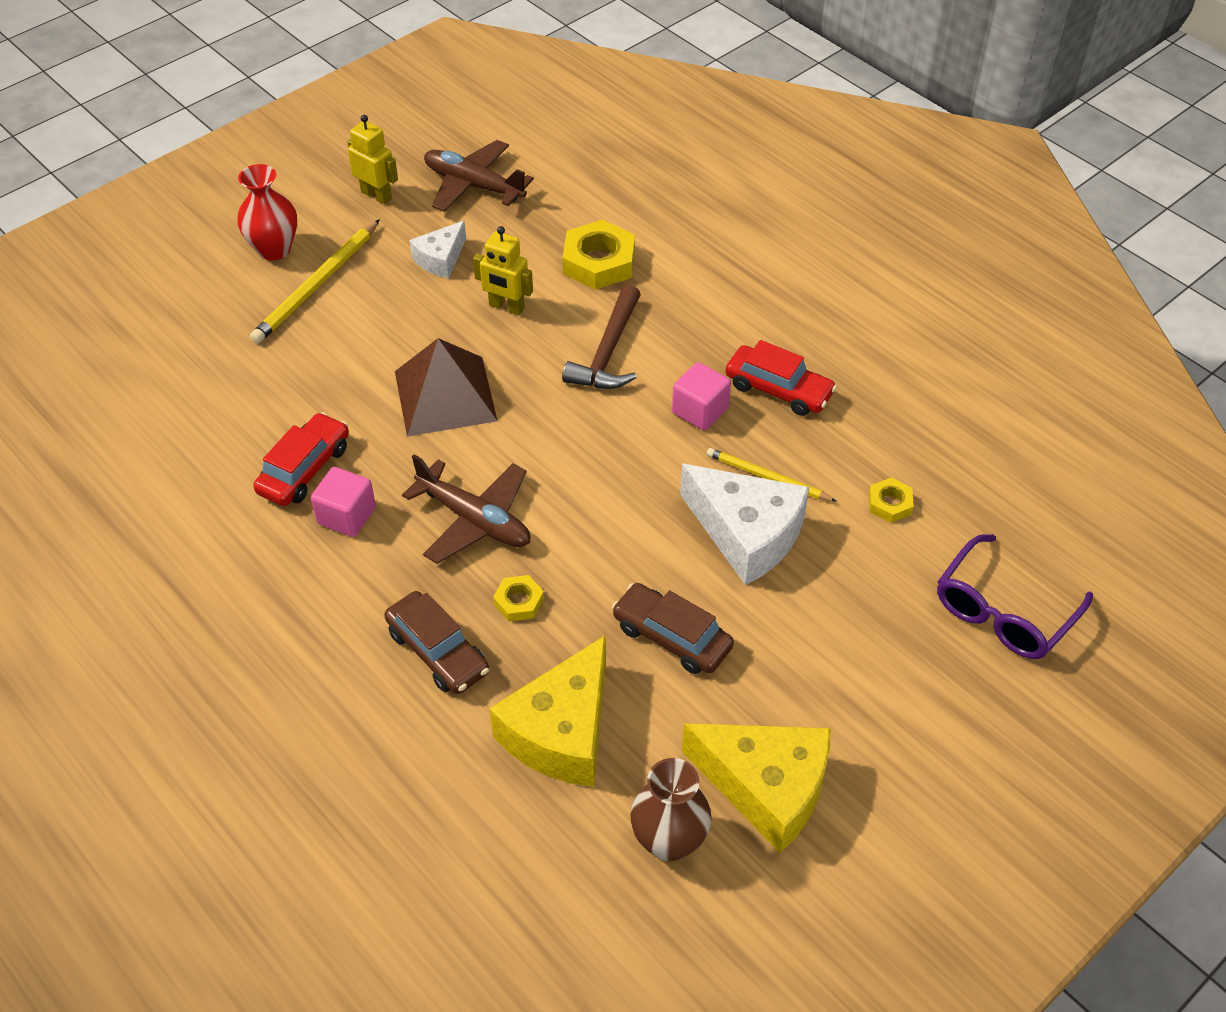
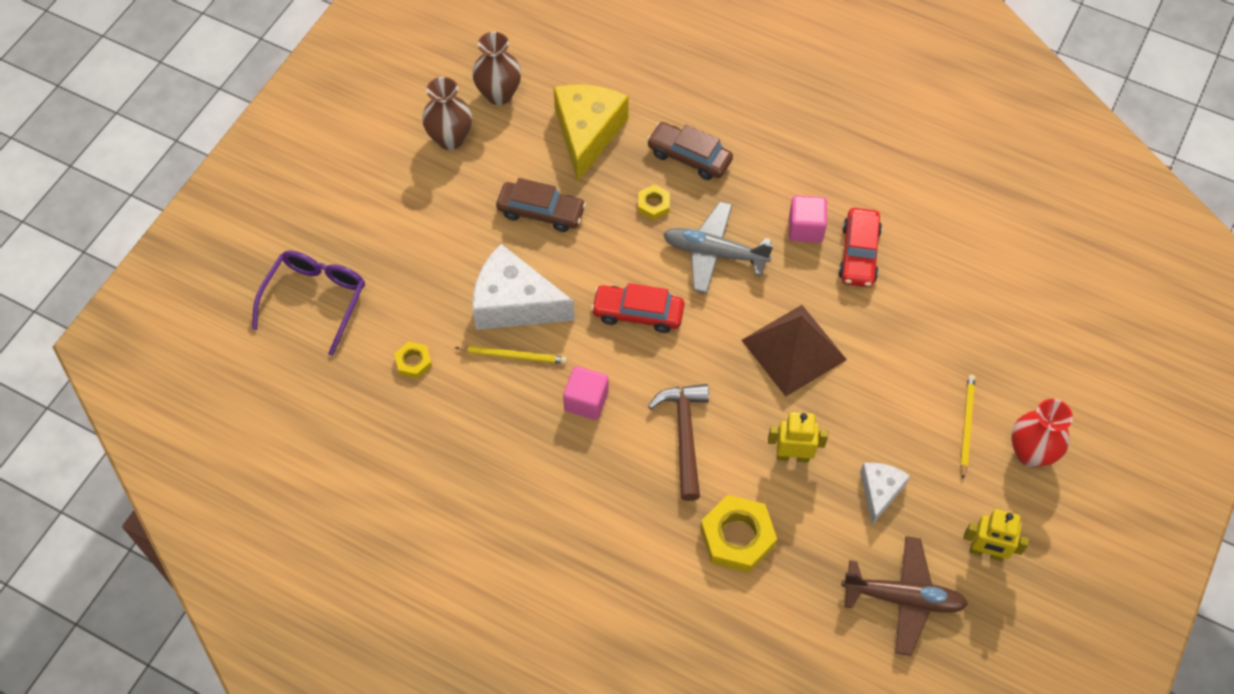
camera: 160 degrees right, 10 degrees up
yellow pencil [250,219,380,344] -> yellow pencil [960,375,975,479], size x0.62
brown plane [402,454,530,564] -> grey plane [663,202,773,294]
yellow cheese [682,723,831,853] -> brown vase [422,77,472,150]
red car [726,340,837,416] -> red car moved to [591,283,684,333]

